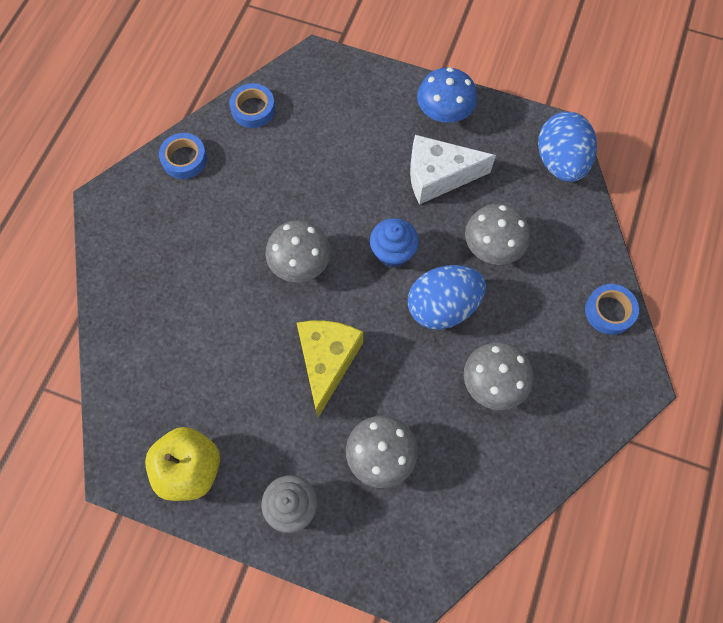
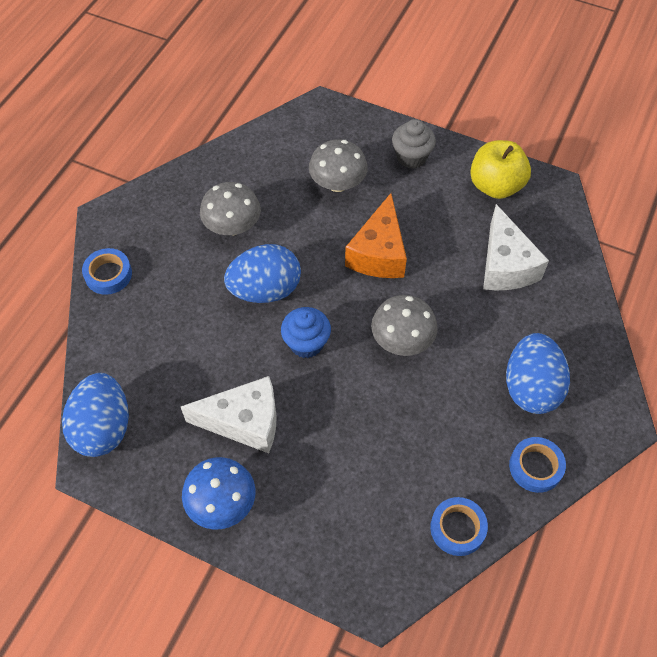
camera: 175 degrees left, 10 degrees down
yellow cheese [297,321,363,418] -> orange cheese [345,193,407,278]
grey mushroom [465,203,530,265] -> none
none -> white cheese [483,204,549,290]
none -> blue egg [506,333,570,414]

